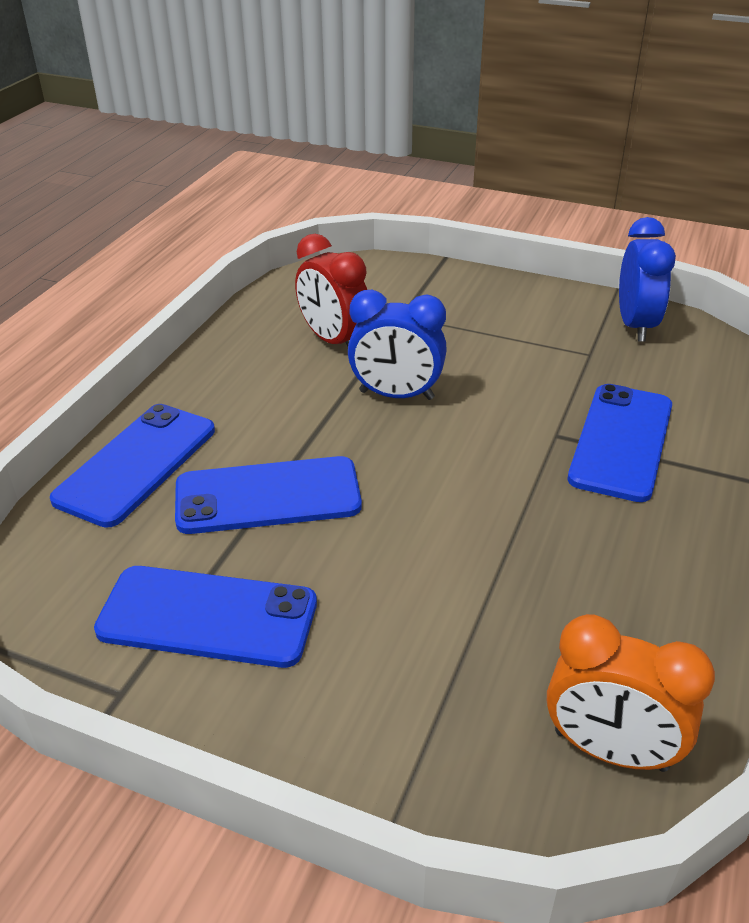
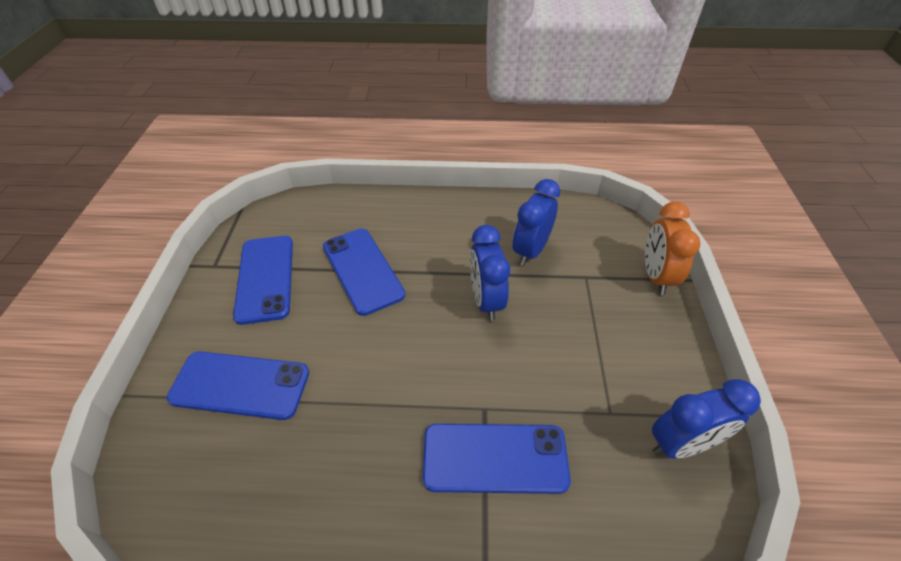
camera: 70 degrees right, 10 degrees up
blue phone [50,404,215,528] -> blue phone moved to [167,351,309,420]
red clock [295,234,367,347] -> blue clock [513,179,560,266]
orange clock [547,614,715,772] -> orange clock moved to [645,201,701,295]

